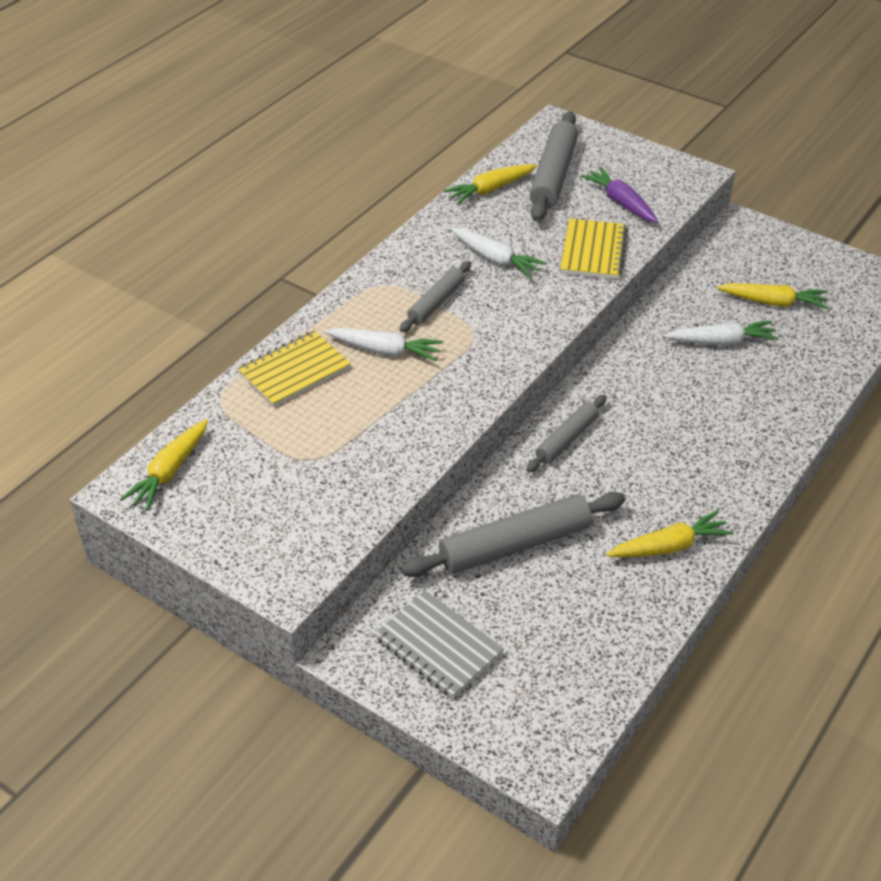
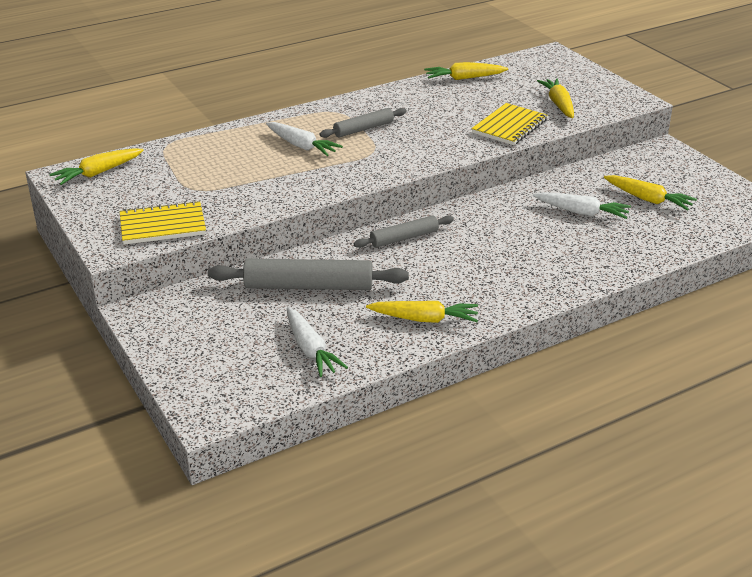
camera: 25 degrees right, 10 degrees down
yellow notebook [238,331,351,407] -> yellow notebook moved to [120,201,206,245]
grey notebook [374,590,504,698] -> none
white carrot [451,228,547,278] -> white carrot moved to [287,307,348,377]
grey rolling pin [529,111,578,222] -> none
purple carrot [580,167,658,223] -> yellow carrot [537,78,574,118]

